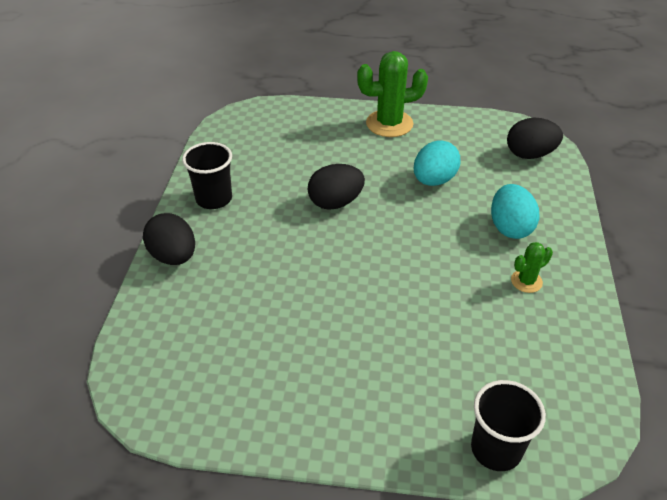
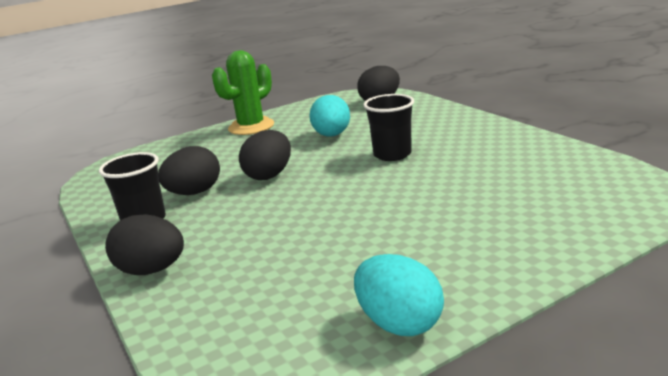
camera: 35 degrees left, 20 degrees down
black cup [471,380,546,471] -> black cup moved to [363,94,414,161]
turquoise egg [491,184,540,239] -> turquoise egg moved to [354,254,444,336]
green cactus [511,242,553,293] -> none
none -> black egg [158,146,220,195]

